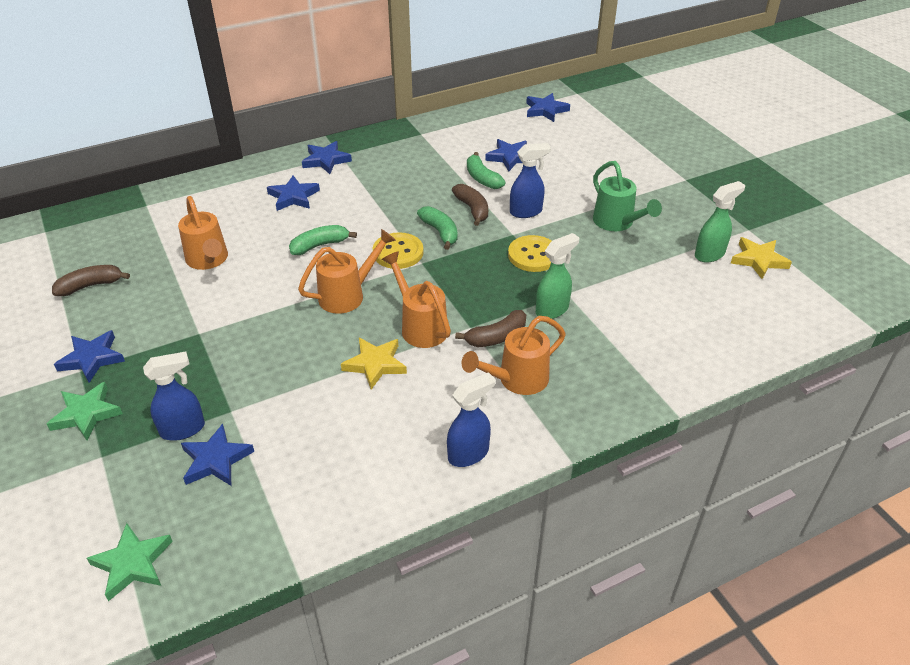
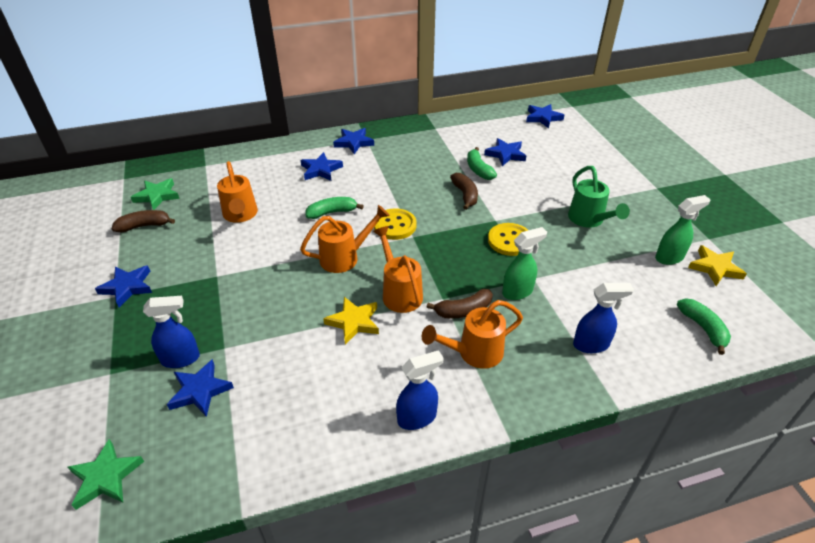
camera: 10 degrees right, 0 degrees up
green star [47,382,123,441] -> green star moved to [131,178,180,210]
green banana [417,206,458,250] -> green banana moved to [677,298,731,355]
blue spray bottle [510,143,551,218] -> blue spray bottle moved to [573,283,634,353]

